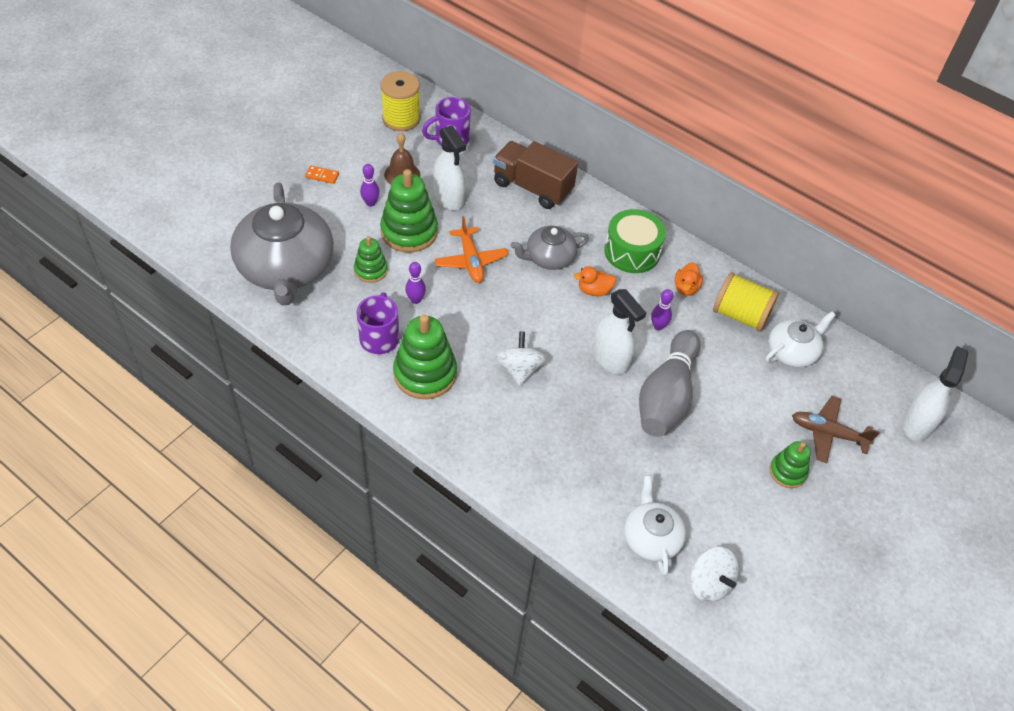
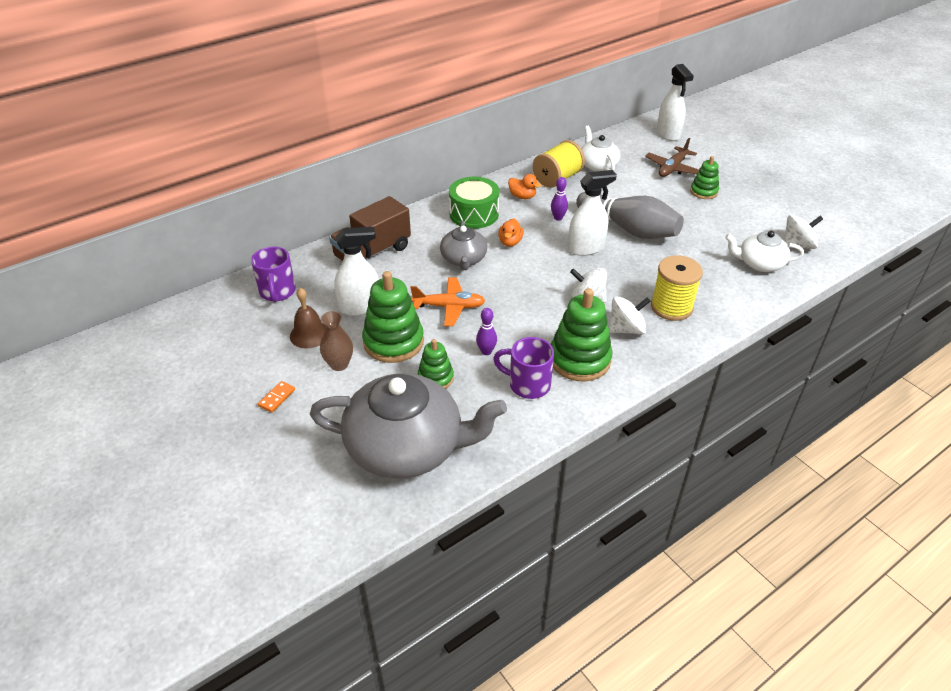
camera: 70 degrees left, 10 degrees down
purple bowling pin [360,164,379,207] -> brown vase [320,311,353,371]
yellow spool [381,71,420,131] -> yellow spool moved to [651,255,703,321]
white spray bottle [903,346,968,441] -> white spray bottle turned 150 degrees counterclockwise [657,64,694,141]
none -> white spinning top [609,296,650,335]

